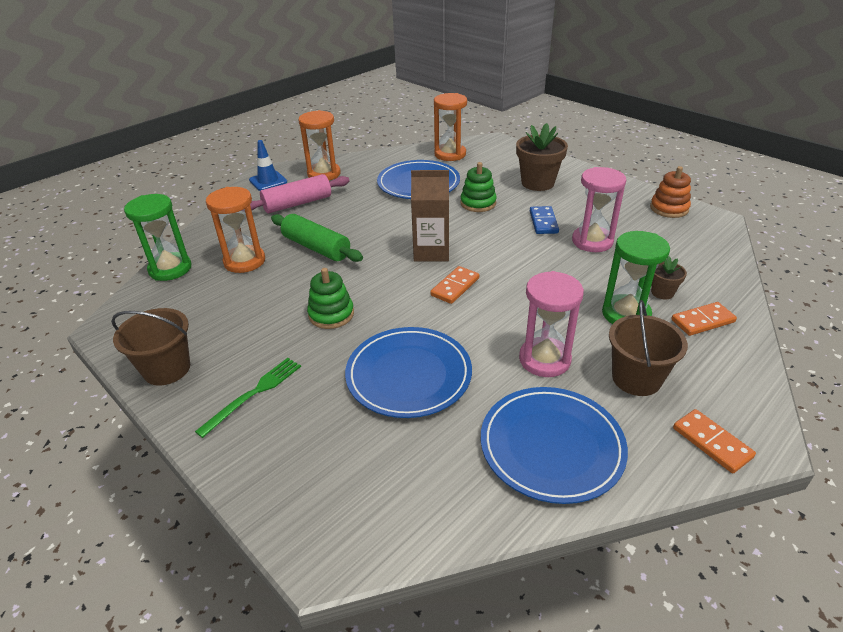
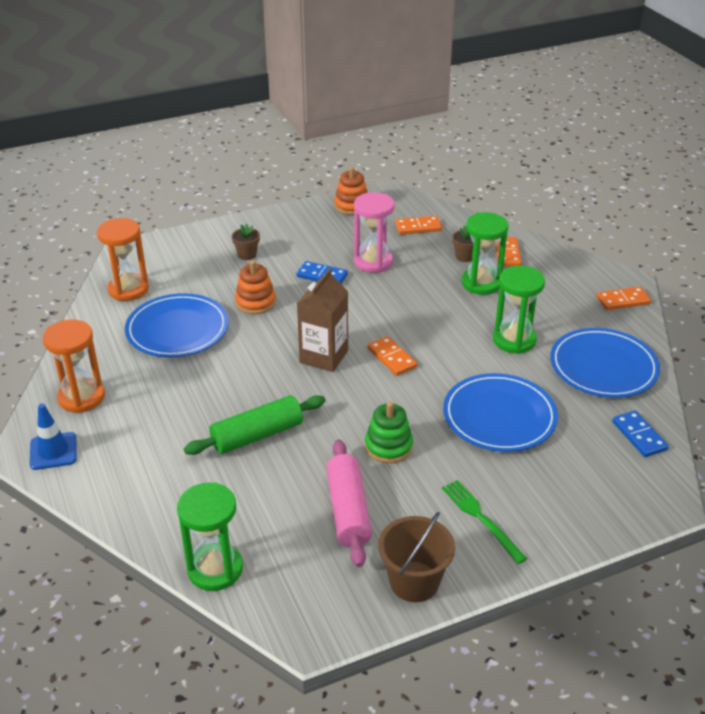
camera: 70 degrees left, 0 degrees up
orange hourglass [206,187,265,273] -> none
pink rolling pin [250,174,350,213] -> pink rolling pin moved to [326,439,372,567]
green stacking toy [460,162,497,212] -> orange stacking toy [235,260,276,314]
brown flower pot [516,123,568,191] -> brown flower pot [232,223,260,260], size x0.51
pink hourglass [519,271,584,377] -> green hourglass [493,266,545,354]
brown bucket [609,300,688,396] -> none
none -> orange domino [395,216,442,235]
none -> blue domino [612,410,669,457]

